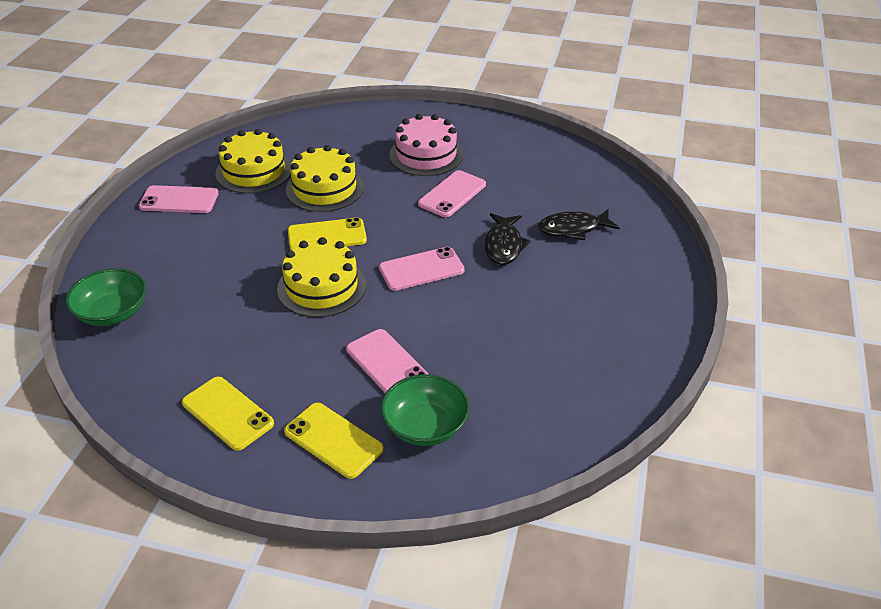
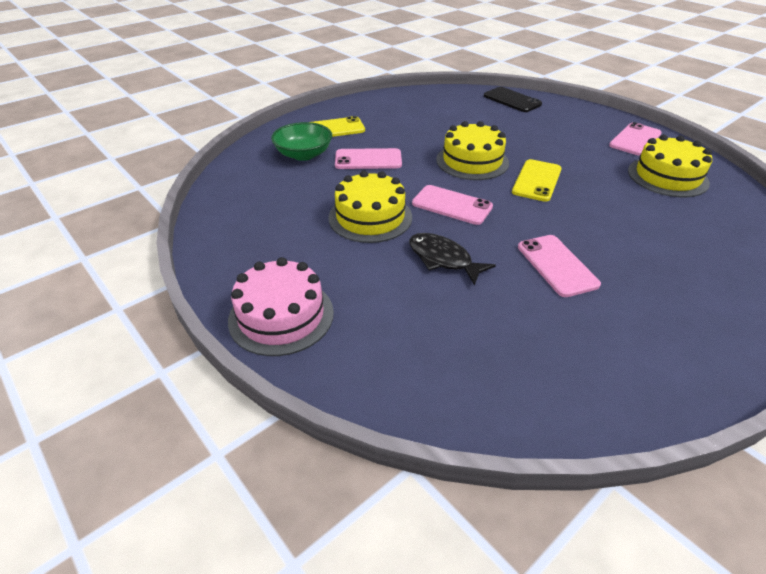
camera: 125 degrees right, 0 degrees up
green bowl [65,268,146,326] -> black phone [484,87,542,112]
yellow phone [182,377,274,451] -> none
yellow cake [286,145,364,212] -> yellow cake moved to [328,171,412,243]
pink phone [379,247,465,291] -> pink phone turned 75 degrees counterclockwise [412,185,493,225]
pink cake [389,114,463,176] -> pink cake moved to [228,257,334,356]
black fish [538,209,620,240] -> none

